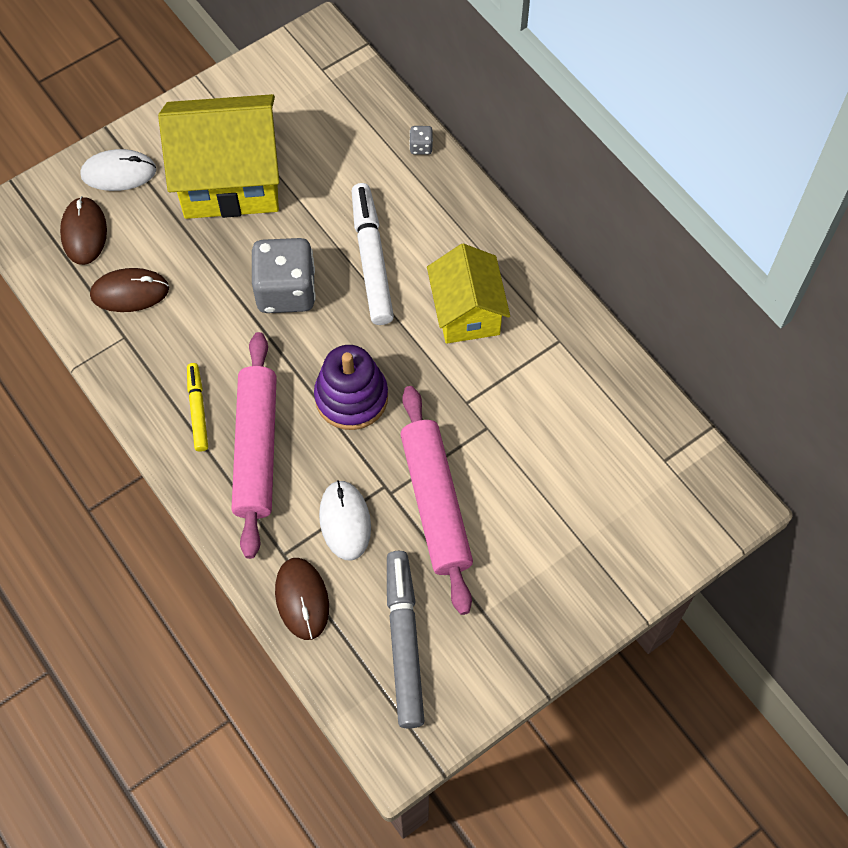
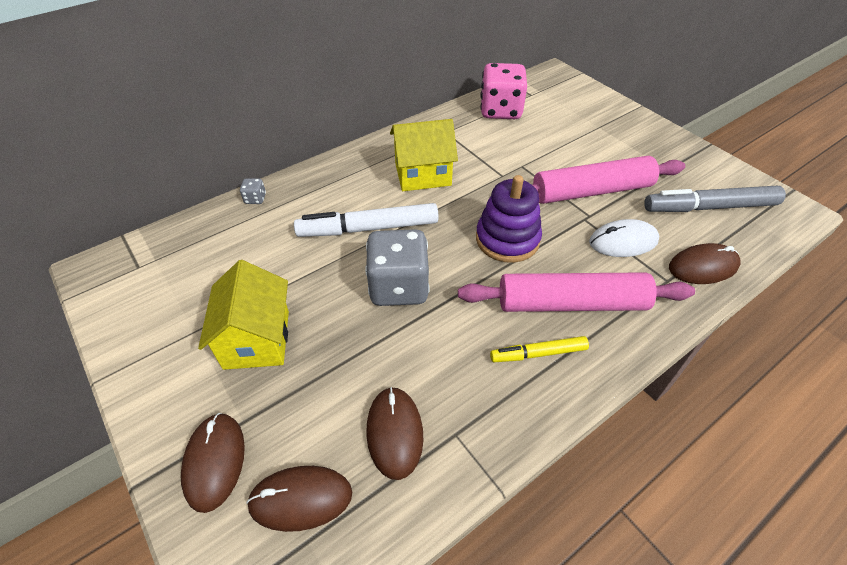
camera: 90 degrees left, 15 degrees down
white mouse [80,149,156,191] -> brown mouse [181,413,245,513]
yellow house [158,94,279,219] -> yellow house [198,260,289,370], size x0.64
none -> pink dice [480,63,527,119]

